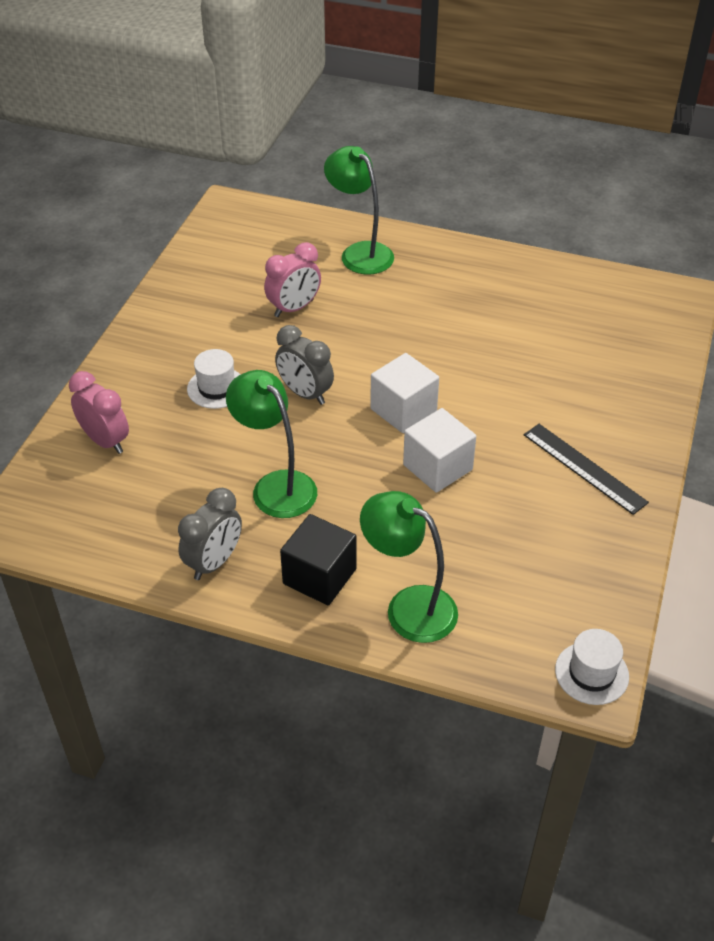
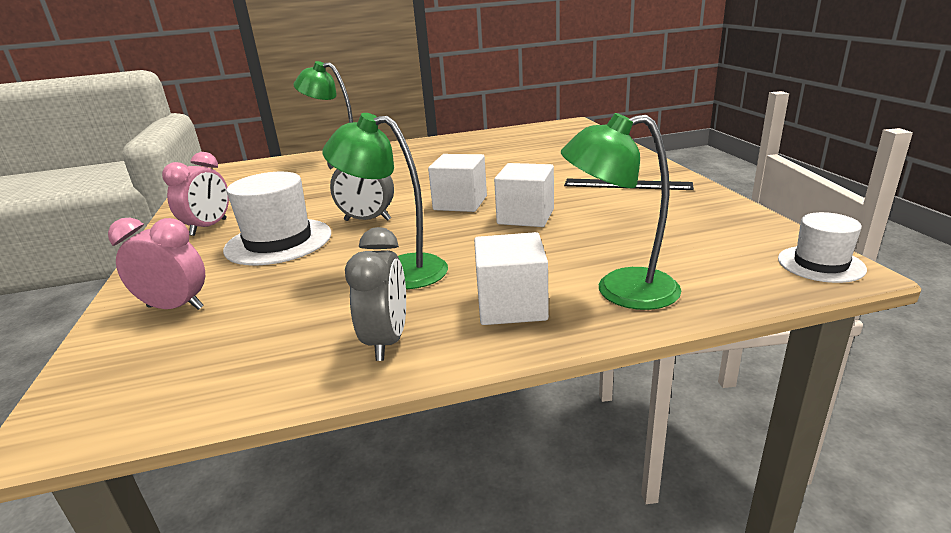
camera: 30 degrees left, 20 degrees down
white hat [187,349,241,409] -> white hat [223,172,331,266], size x1.70
pink clock [264,242,321,317] -> pink clock moved to [162,152,229,236]
black cube [280,514,357,605] -> white cube [474,232,549,325]

